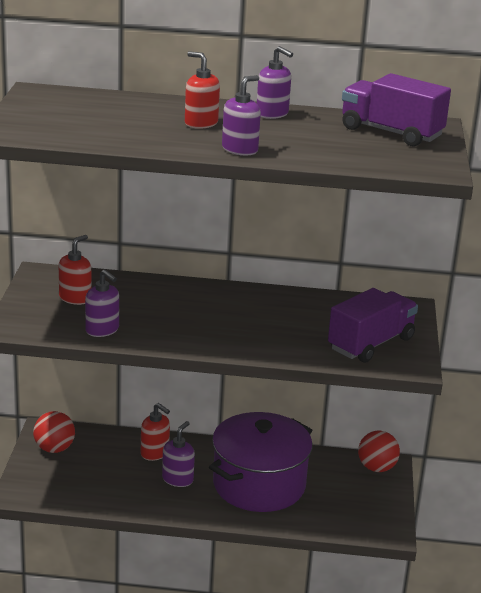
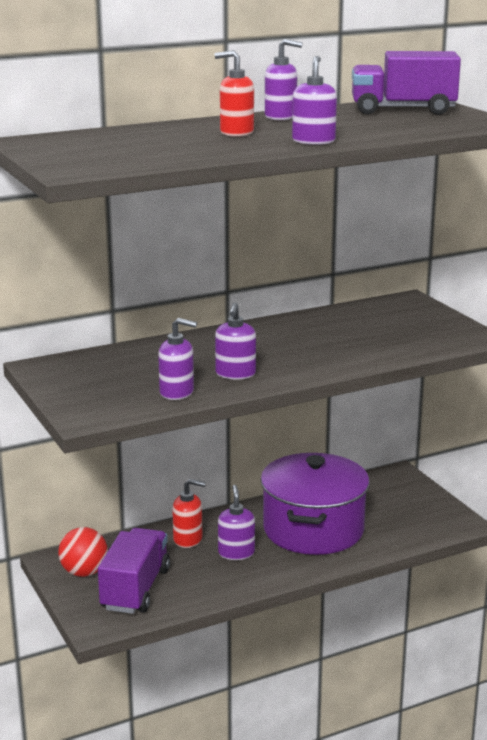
camera: 30 degrees left, 5 degrees down
red soap dispenser [59,235,91,305] -> none
purple truck [328,288,418,363] -> purple truck moved to [98,528,170,614]
red ball [358,431,400,472] -> none
none -> purple soap dispenser [215,302,256,380]

